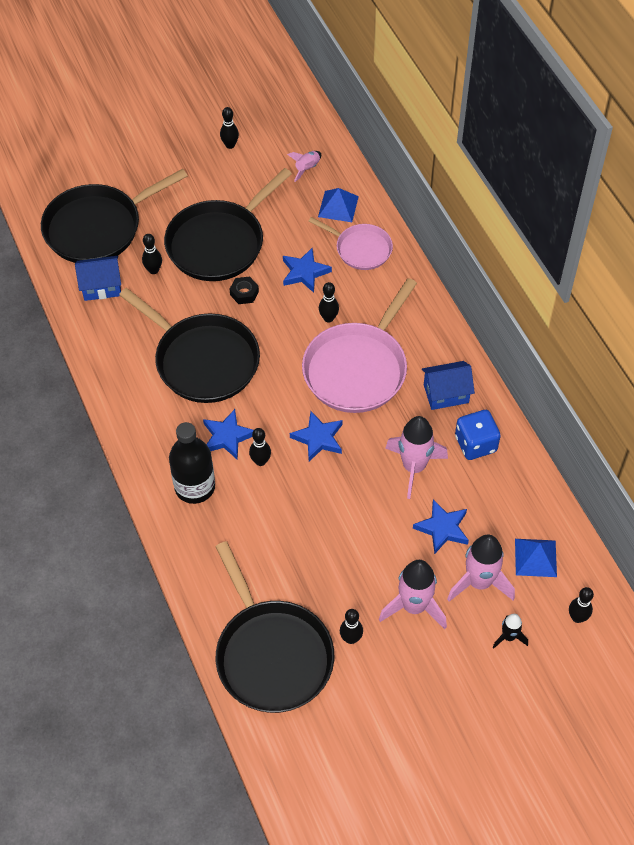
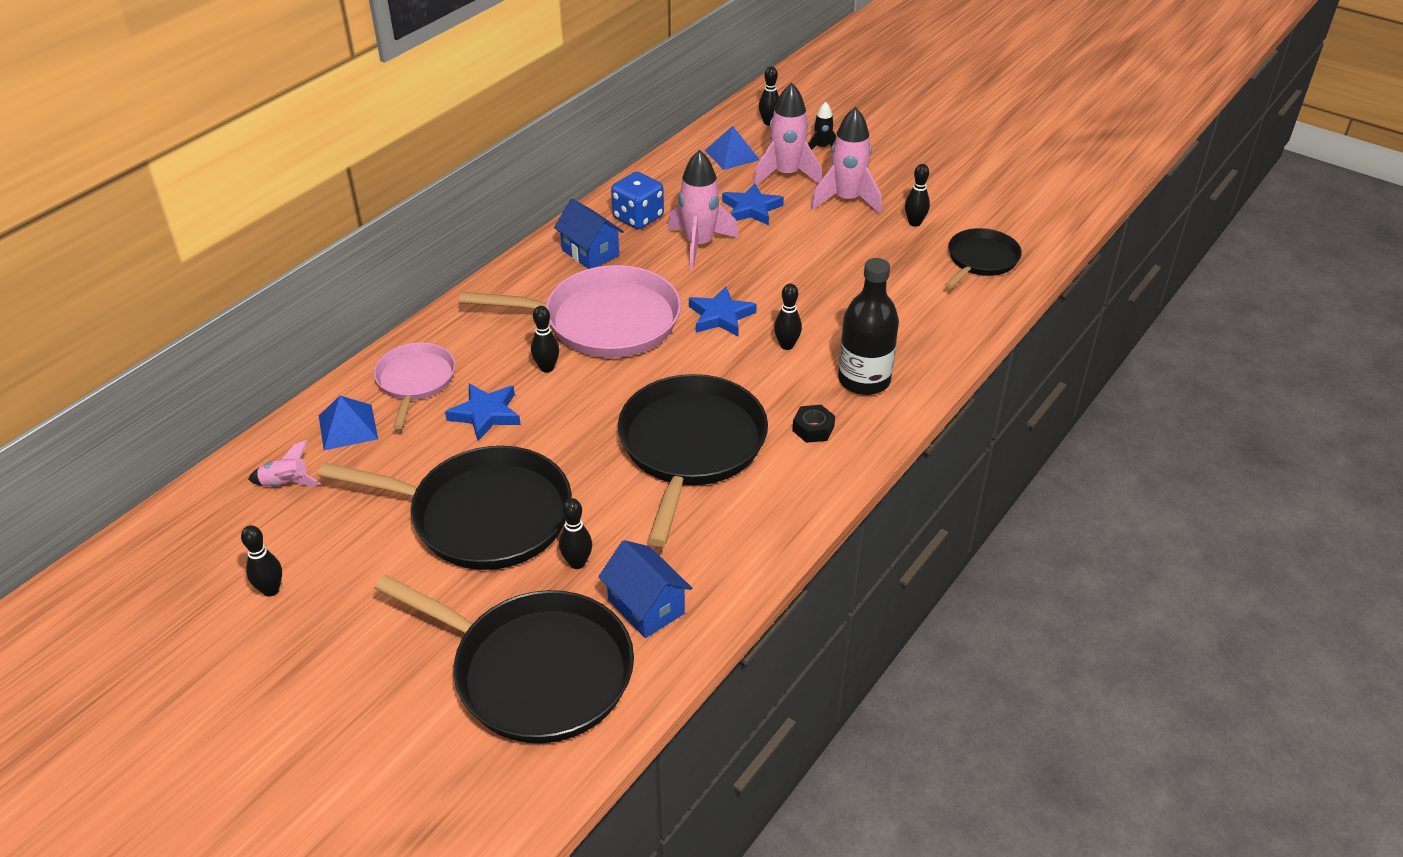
camera: 120 degrees left, 15 degrees down
blue star [203,409,254,460] -> none
black pan [215,541,334,713] -> black pan [945,228,1022,289], size x0.57
black nut [230,276,259,304] -> black nut moved to [792,405,835,443]

